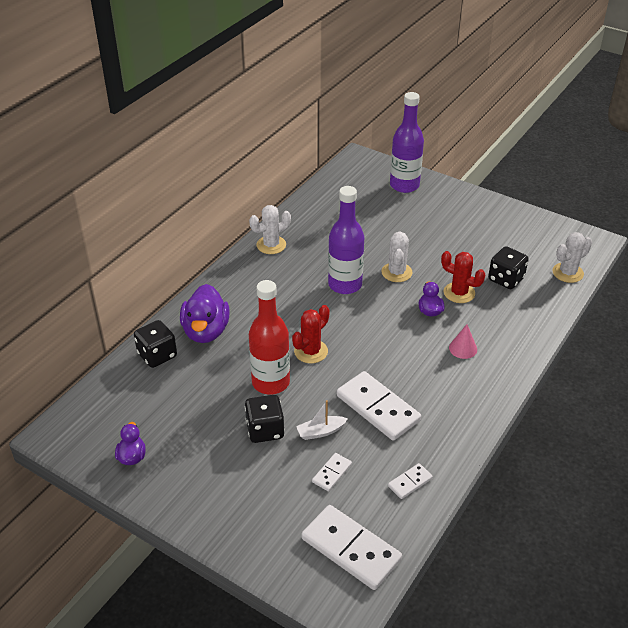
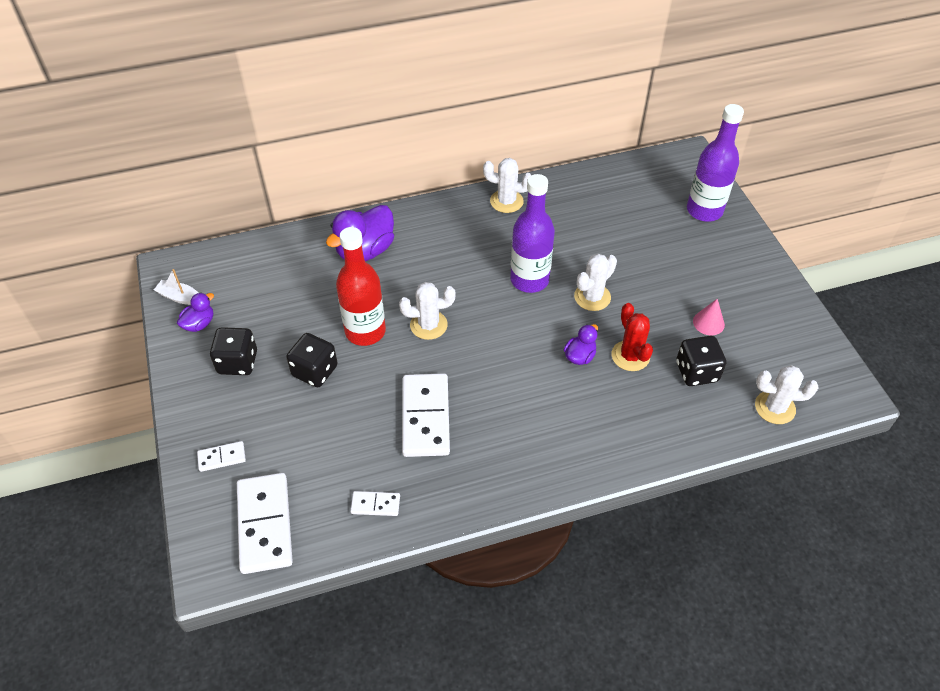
camera: 40 degrees right, 10 degrees up
black dice [134,320,177,368] -> black dice moved to [210,327,257,375]
red cactus [292,305,329,363] -> white cactus [399,282,456,340]
white boat [296,400,348,440] -> white boat moved to [154,269,198,305]
white domino [312,453,352,492] -> white domino moved to [197,441,246,472]
pink cone [449,324,477,359] -> pink cone moved to [693,299,725,335]

